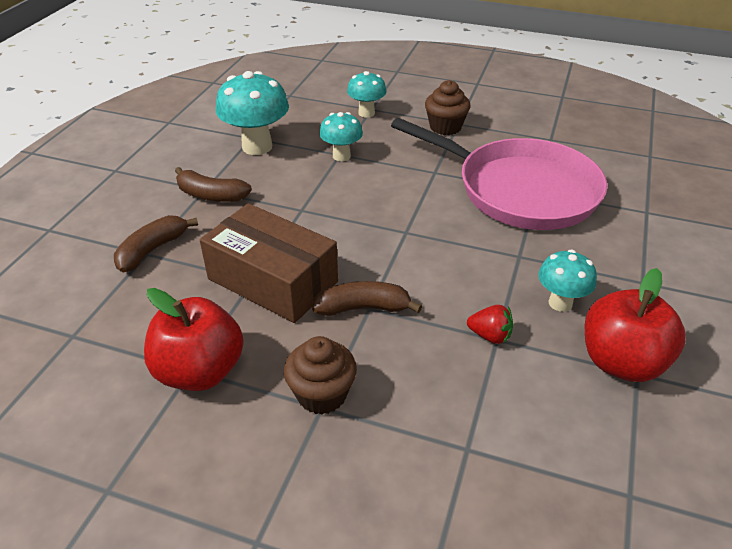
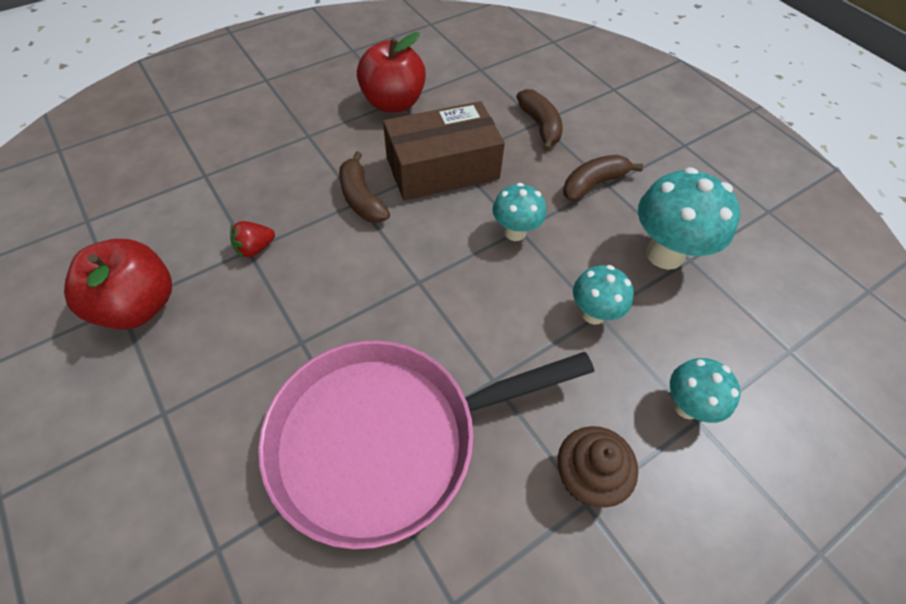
camera: 125 degrees right, 15 degrees up
brown cupcake [284,336,357,414] -> none
brown banana [312,281,422,316] -> brown banana turned 120 degrees clockwise [339,151,390,223]
turquoise mushroom [538,250,597,312] -> turquoise mushroom moved to [492,183,546,241]

